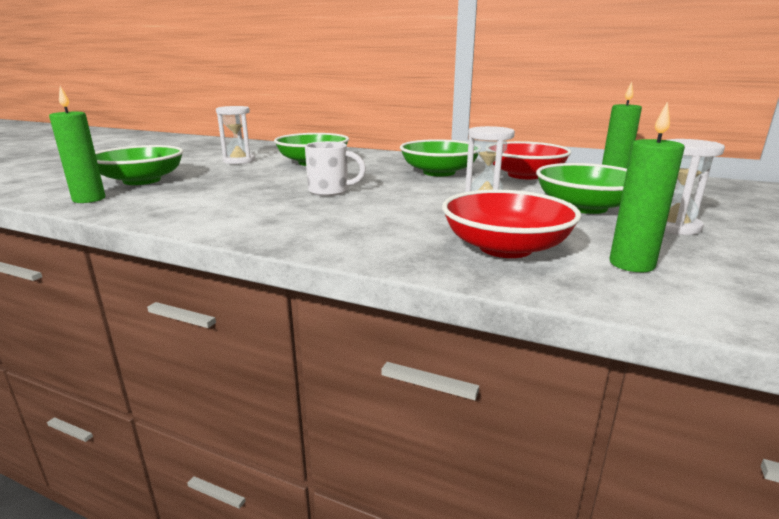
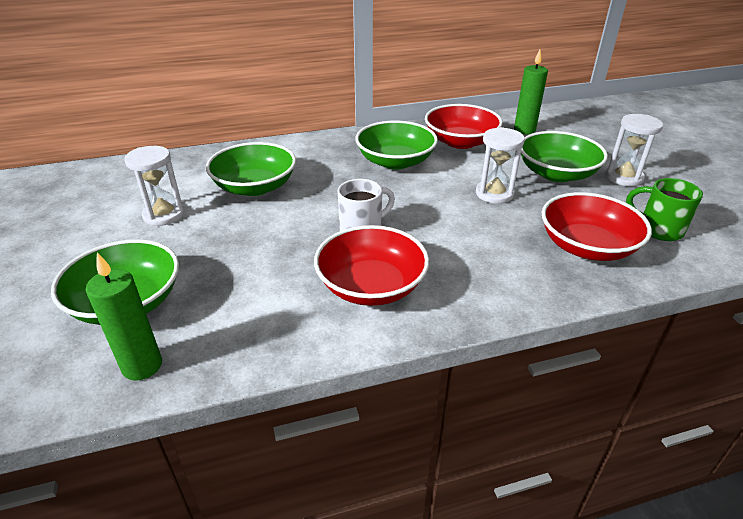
camera: 40 degrees left, 15 degrees up
green candle [609,101,685,272] -> green mug [626,178,703,241]
none -> red bowl [314,225,429,306]

